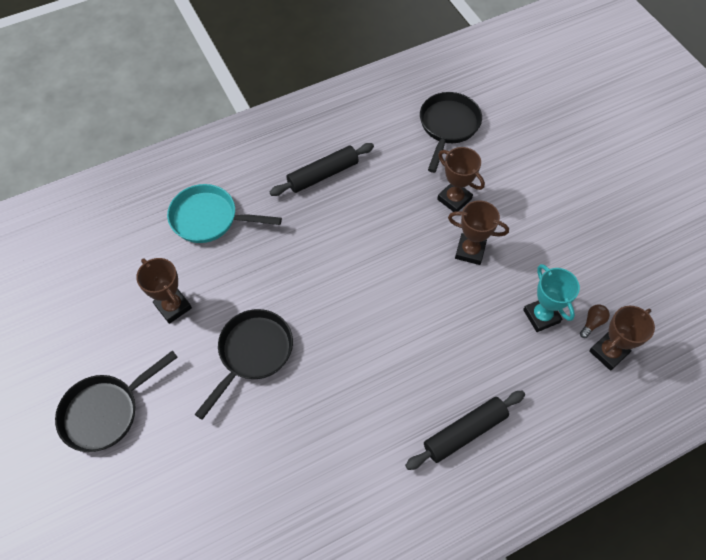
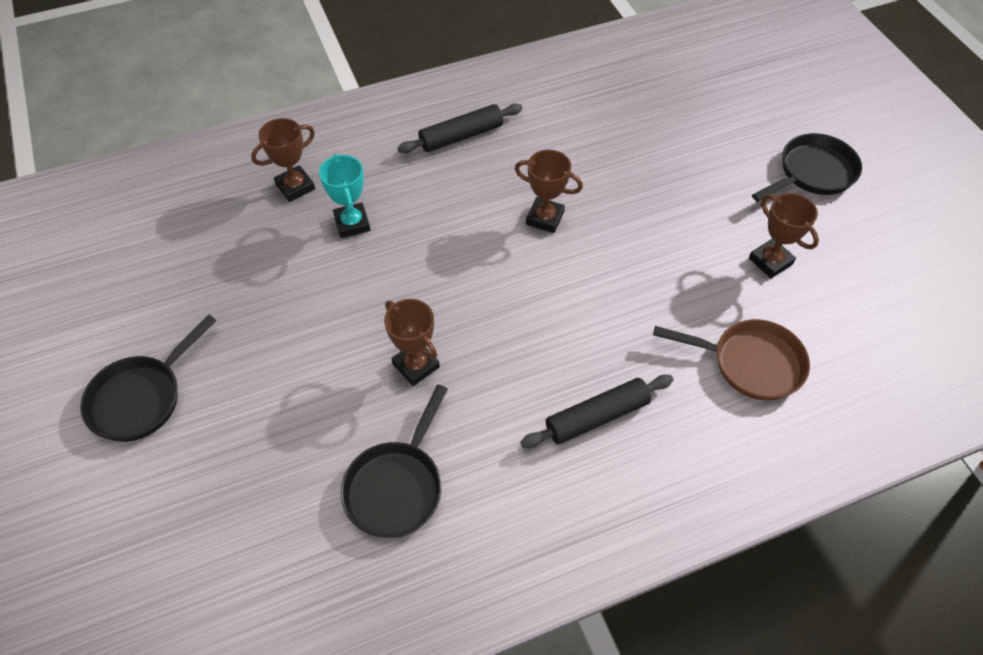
camera: 175 degrees left, 5 degrees down
turquoise pan [167,184,282,243] -> brown pan [653,319,810,401]
black pan [195,309,293,420] -> black pan moved to [80,315,217,442]
brown trophy [448,200,509,265] -> brown trophy moved to [515,150,583,233]
brown light bulb [580,304,610,338] -> none

